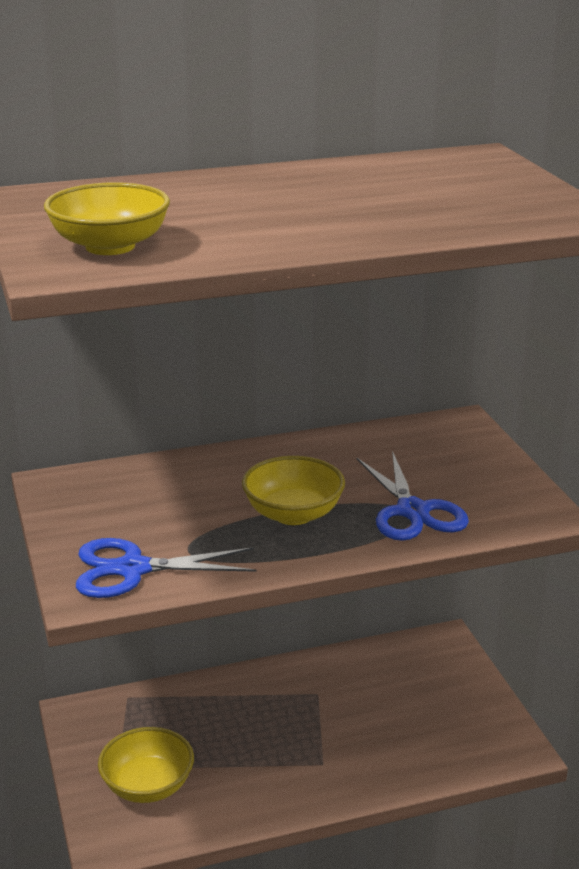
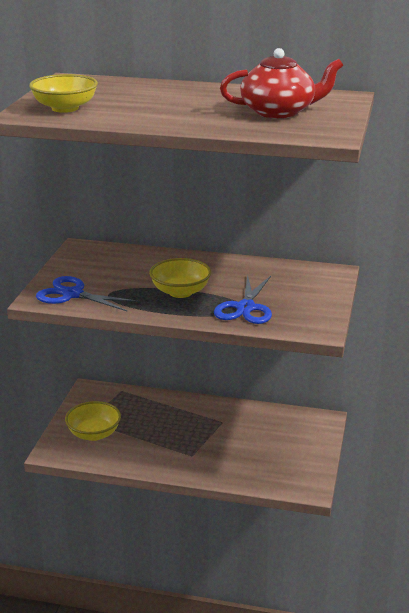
camera: 30 degrees right, 0 degrees up
none -> red teapot [220,48,343,118]

